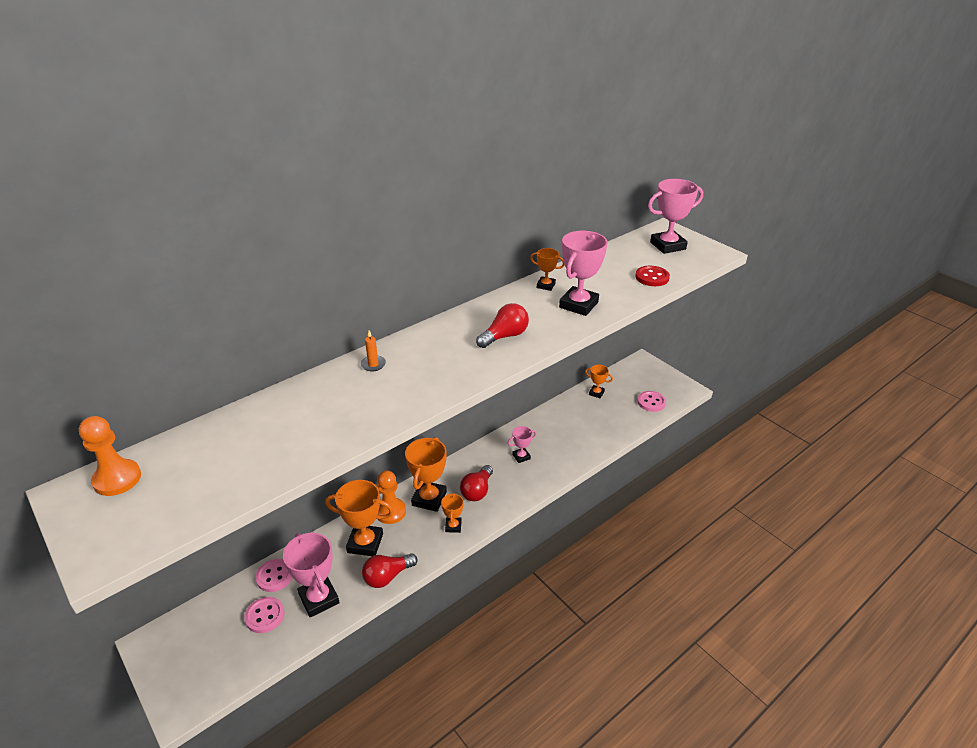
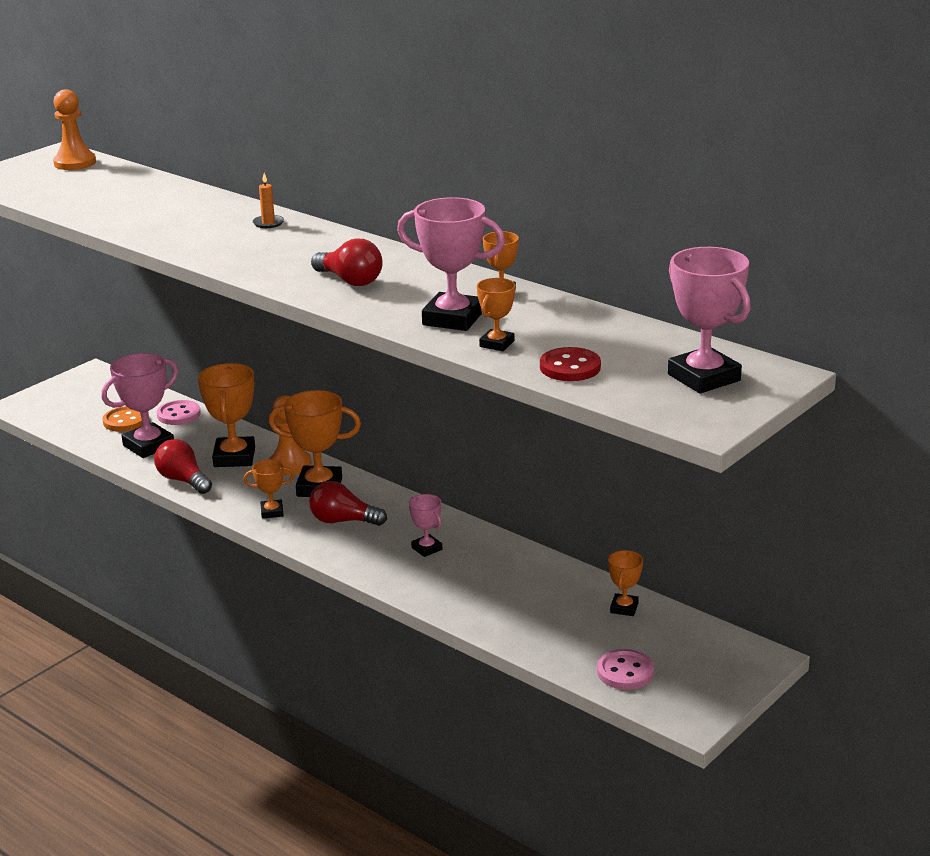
camera: 80 degrees right, 10 degrees down
pink button [244,597,284,633] -> orange button [103,406,142,432]
none -> orange trophy [477,278,515,351]

